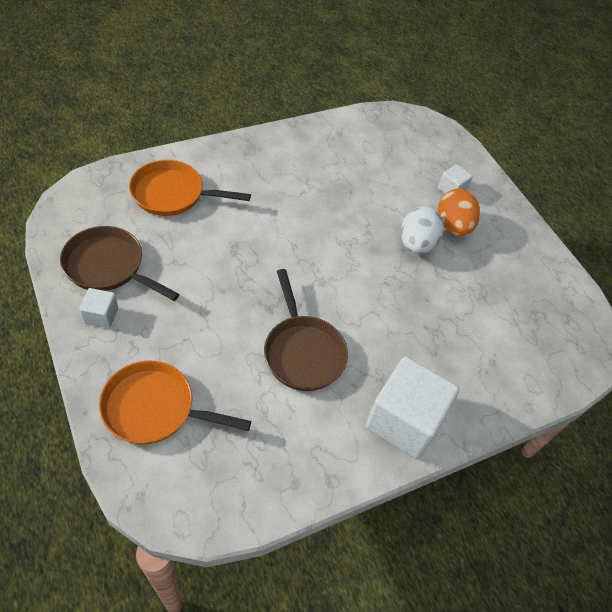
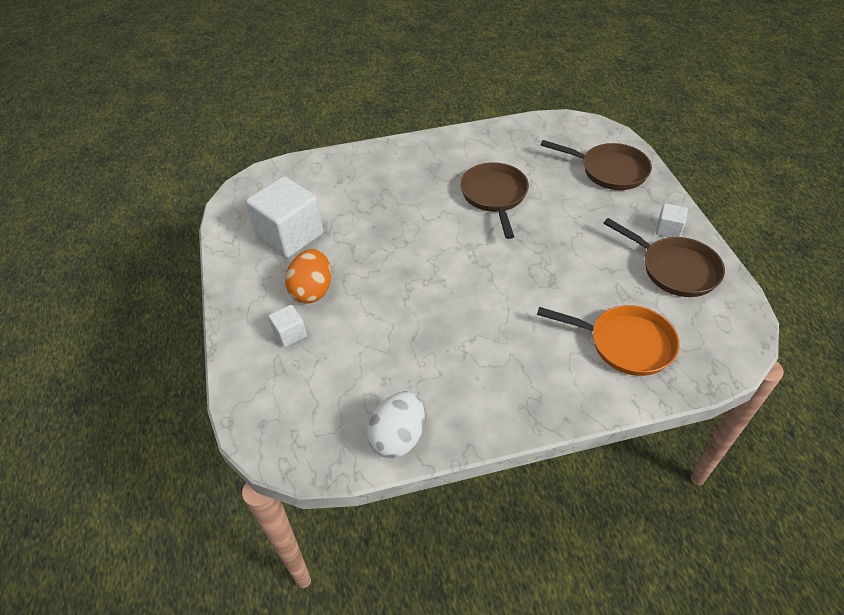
camera: 160 degrees left, 5 degrees down
orange pan [99,361,251,444] -> brown pan [541,140,652,190]
white cube [366,357,460,459] -> white cube moved to [246,176,323,258]
white egg [401,206,444,254] -> white egg moved to [367,391,425,458]

